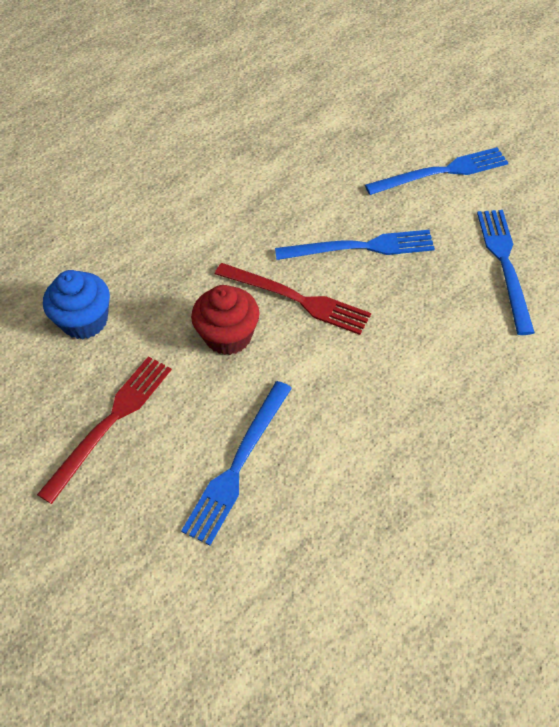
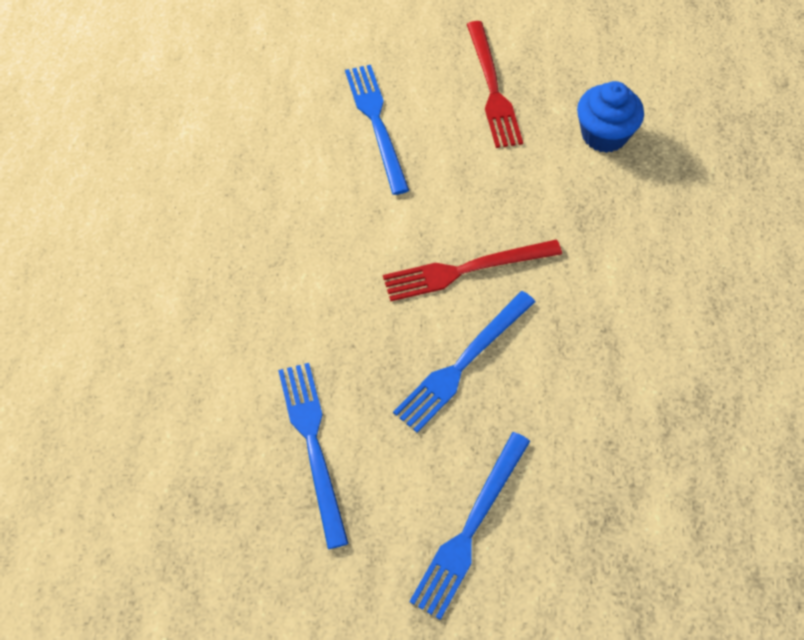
camera: 135 degrees right, 5 degrees up
red cupcake [191,285,259,355] -> none
blue fork [477,210,535,335] -> blue fork turned 150 degrees counterclockwise [278,363,349,549]

